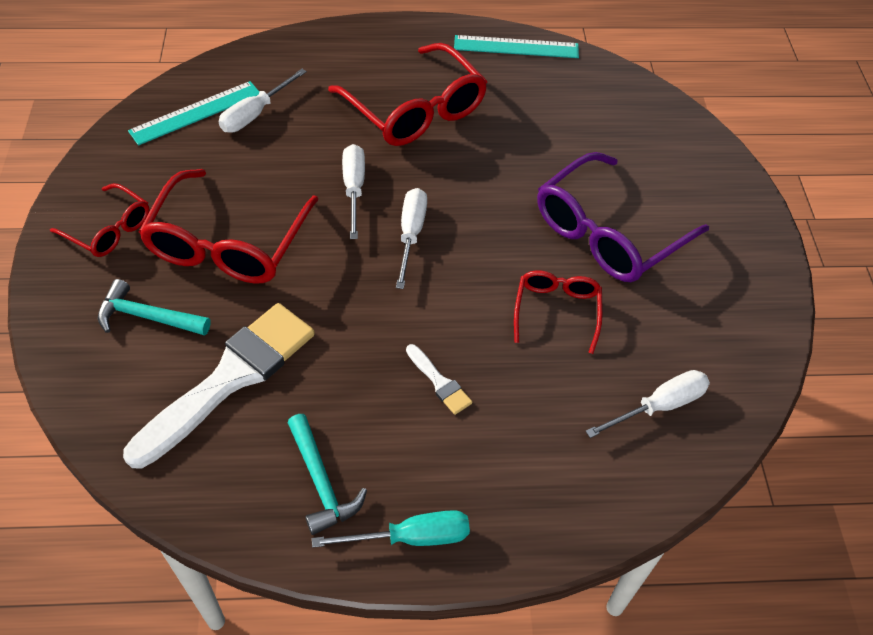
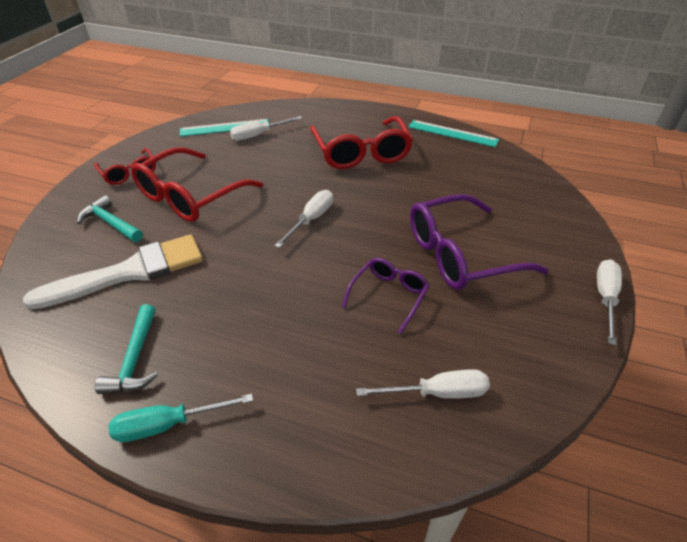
camera: 25 degrees right, 10 degrees down
turquoise screwdriver [312,510,470,548] -> turquoise screwdriver turned 150 degrees clockwise [108,394,253,442]
white screwdriver [342,144,365,239] -> white screwdriver moved to [597,260,622,345]
white brush [406,344,472,415] -> none
red glasses [514,270,602,354] -> purple glasses [342,258,429,334]

